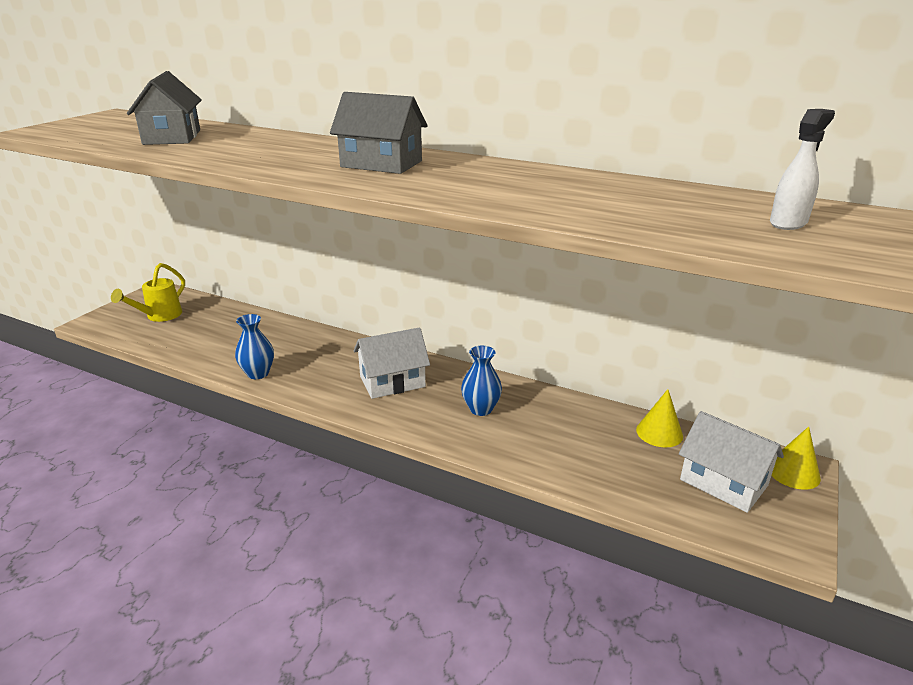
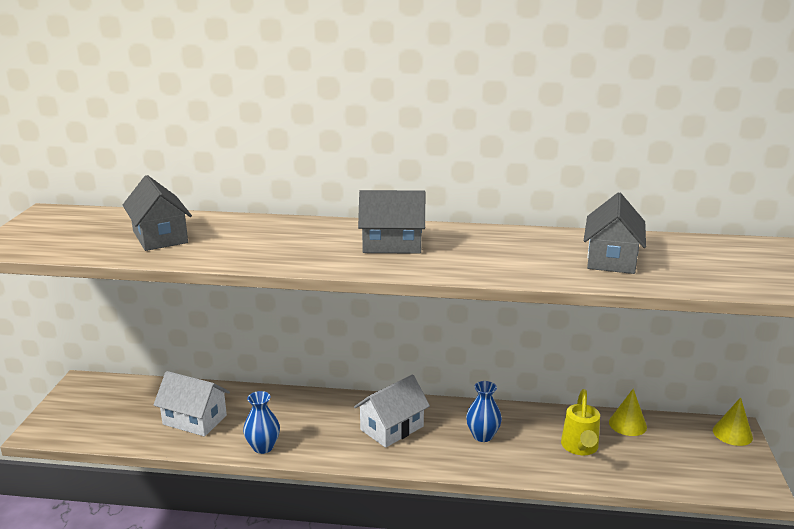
camera: 20 degrees left, 5 degrees down
yellow watering can [111,263,185,322] -> yellow watering can moved to [561,389,600,455]
white house [679,411,784,513] -> white house moved to [153,371,230,436]
white spray bottle [770,109,835,230] -> none
none -> grey house [584,192,646,274]

